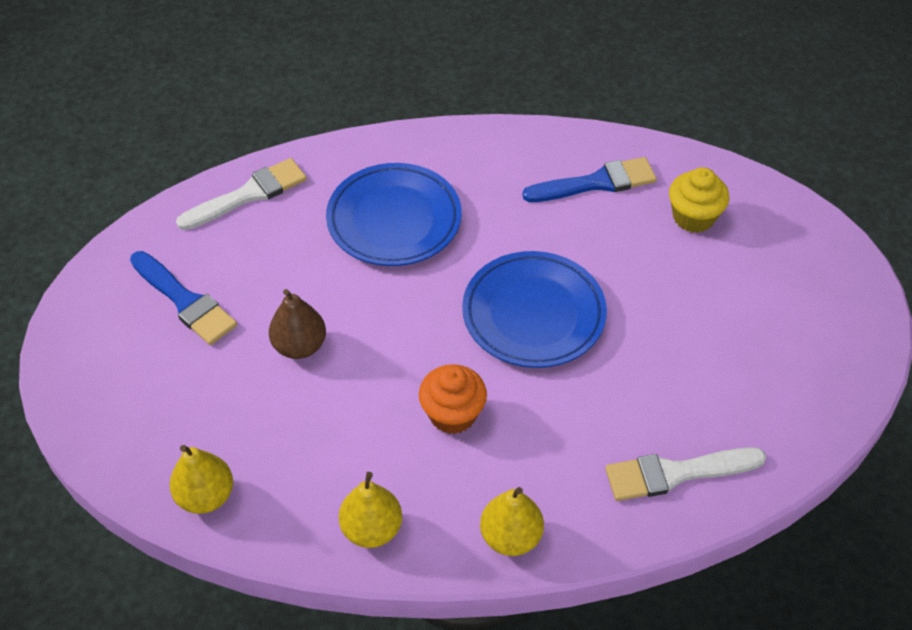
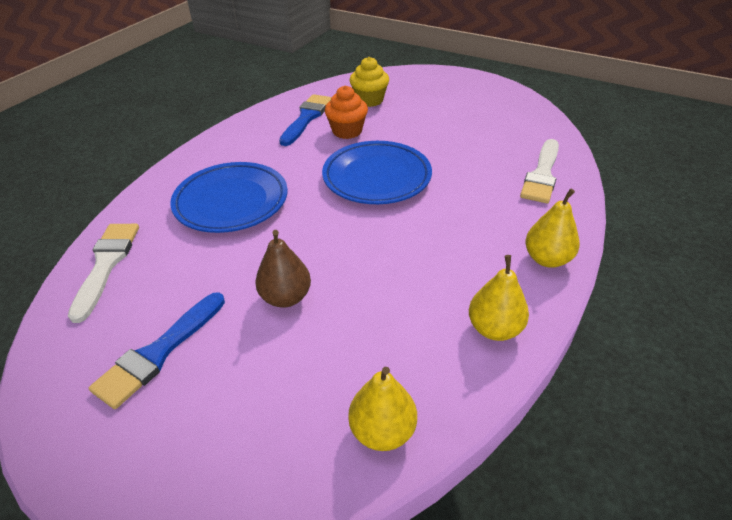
camera: 55 degrees left, 10 degrees down
blue brush [130,251,237,345] -> blue brush turned 135 degrees clockwise [89,292,225,409]
orange cupcake [419,364,487,434] -> orange cupcake moved to [325,85,368,139]

